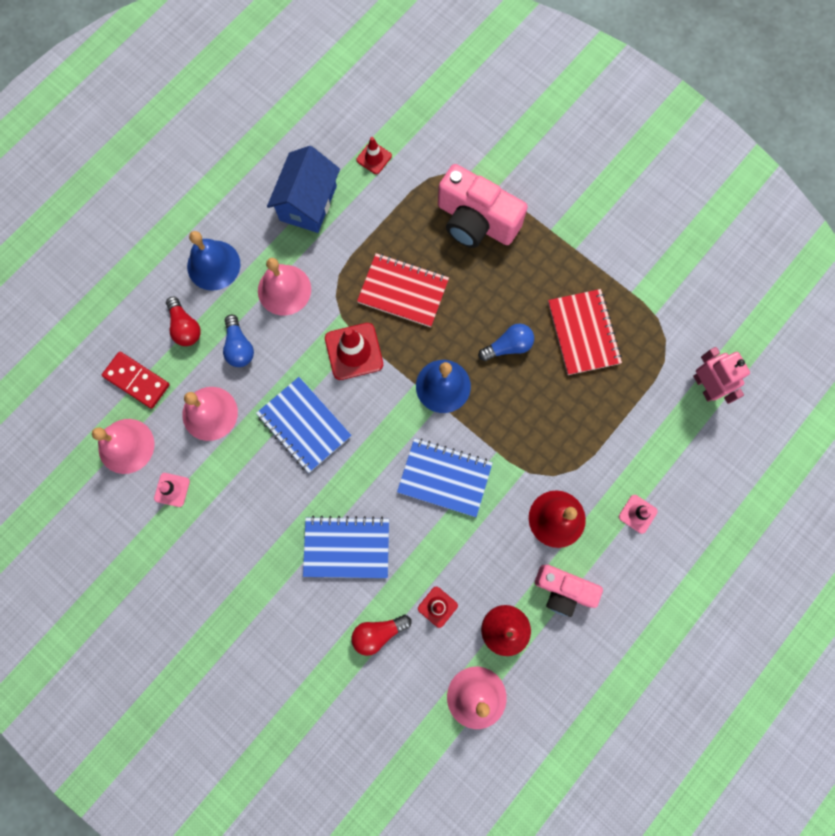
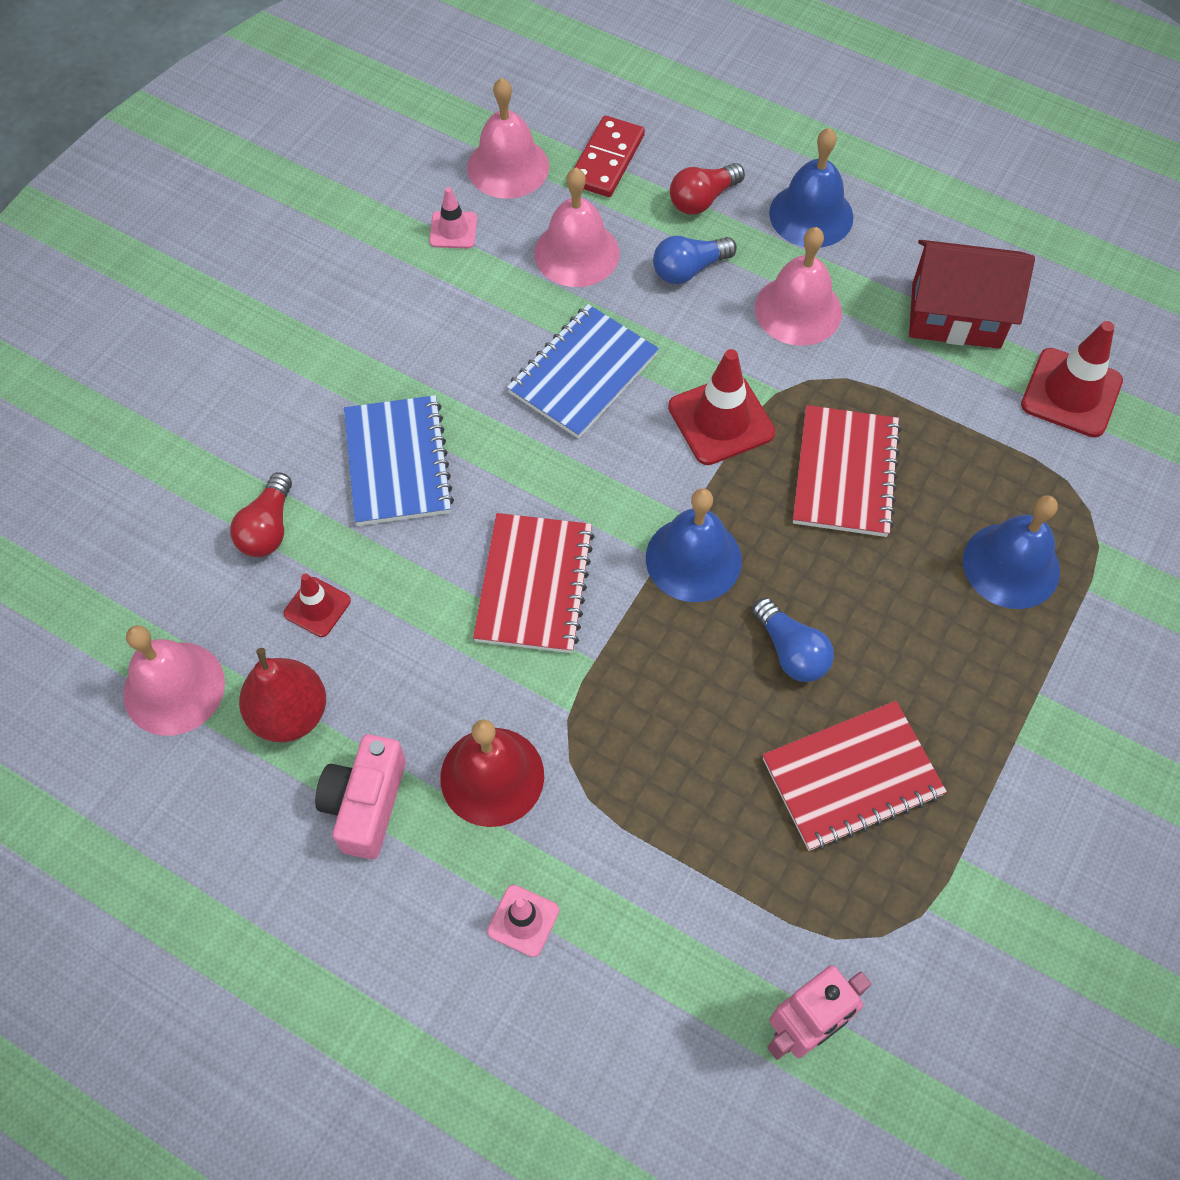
camera: 80 degrees right, 15 degrees down
blue house [267,146,340,233] -> red house [909,240,1035,349]
red light bulb [352,615,412,656] -> red light bulb turned 135 degrees counterclockwise [230,472,292,557]
red traffic cone [357,137,392,174] -> red traffic cone [1021,321,1123,437], size x1.76
blue notebook [397,438,493,517] -> red notebook [473,513,595,653]
pink camera [438,164,528,248] -> blue bell [963,495,1060,609]

